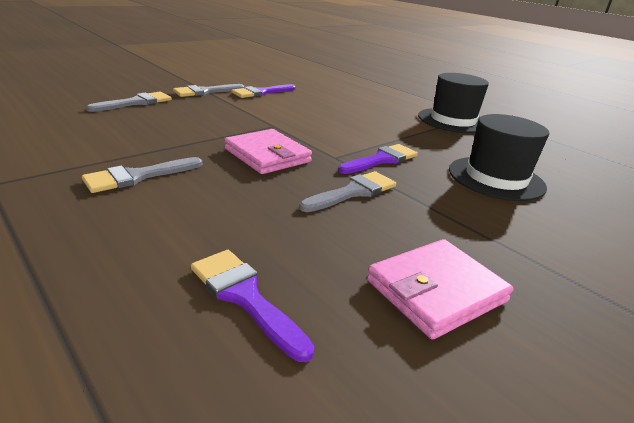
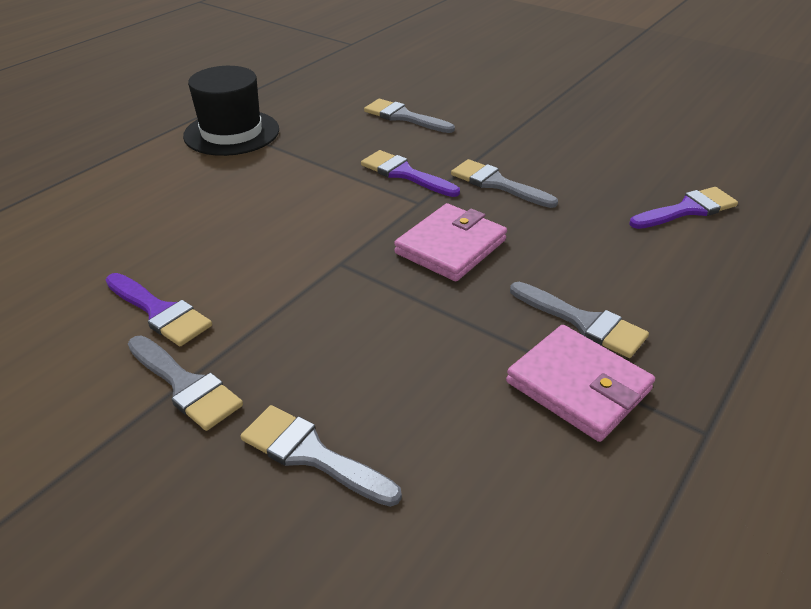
camera: 100 degrees left, 10 degrees up
purple brush [191,250,314,362] -> purple brush turned 150 degrees counterclockwise [629,187,738,229]
pink wallet [367,239,513,340] -> pink wallet moved to [506,325,655,442]
black hat [449,114,549,201] -> grey brush [364,99,455,133]

